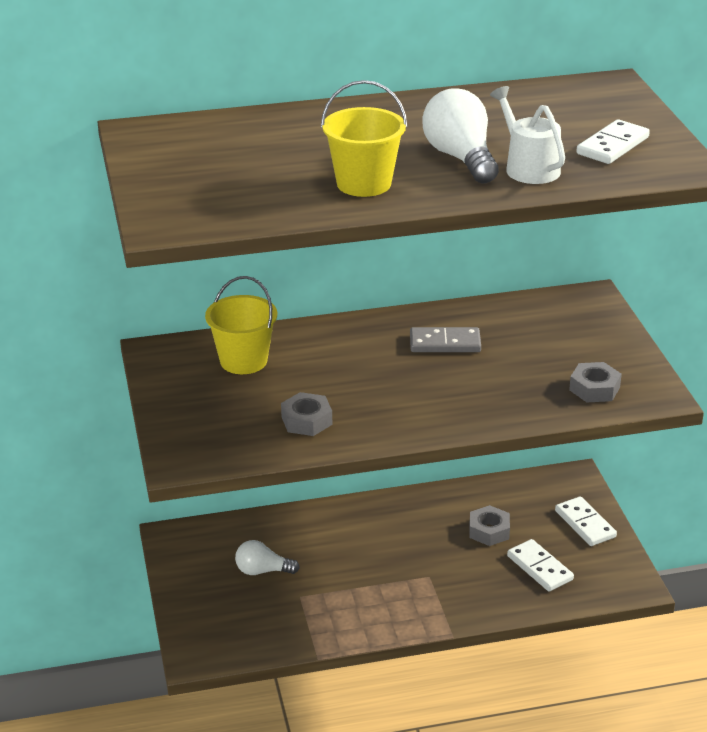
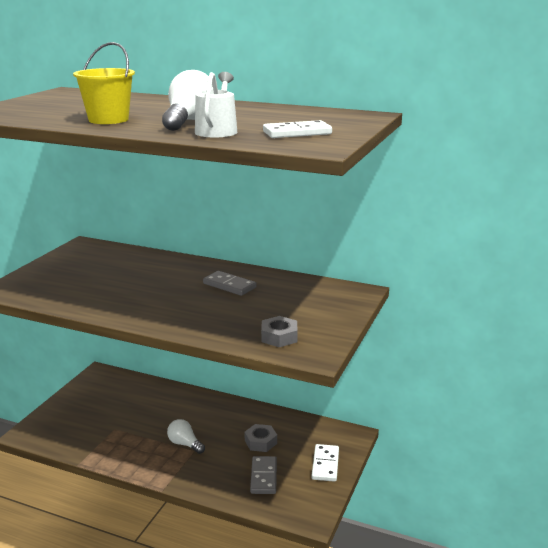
camera: 35 degrees right, 10 degrees down
yellow bucket [205,276,277,374] -> none
white light bulb [235,540,300,575] -> white light bulb moved to [167,419,205,454]
grey nut [281,392,332,436] -> none
white domino [507,539,574,591] -> grey domino [250,456,277,494]

